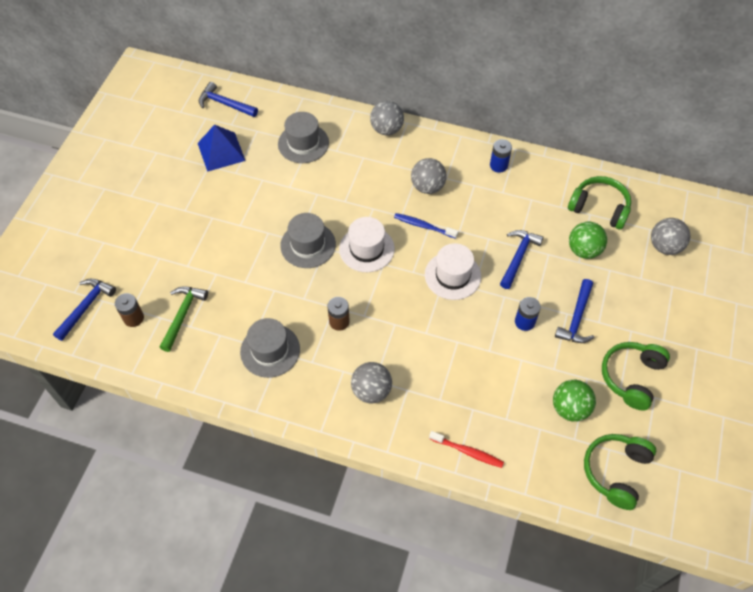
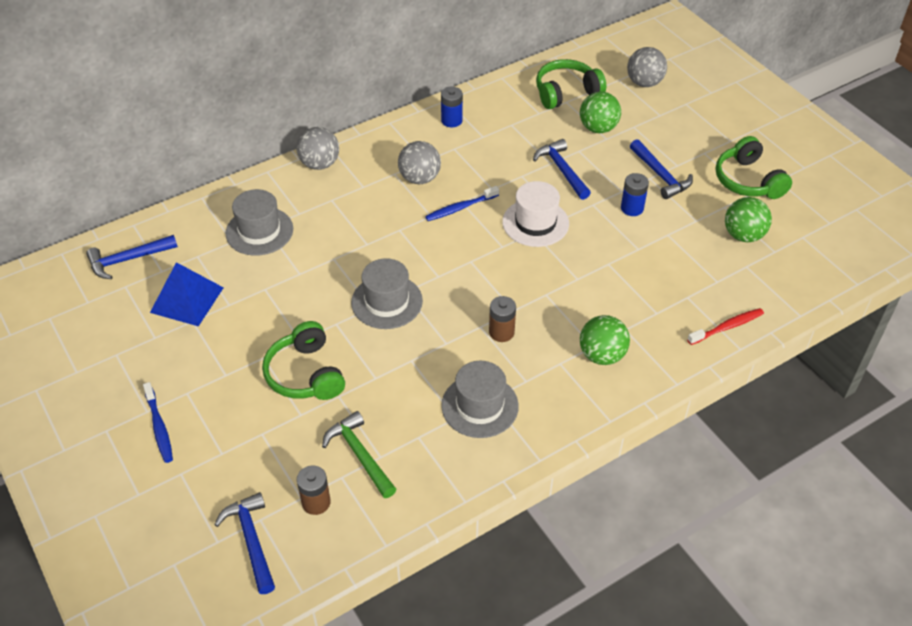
camera: 50 degrees left, 10 degrees down
white hat [339,217,395,272] -> none
grey ball [351,362,392,404] -> green ball [580,315,630,365]
green headphones [584,434,656,510] -> green headphones moved to [262,321,345,400]
none -> blue toothbrush [143,382,173,463]

